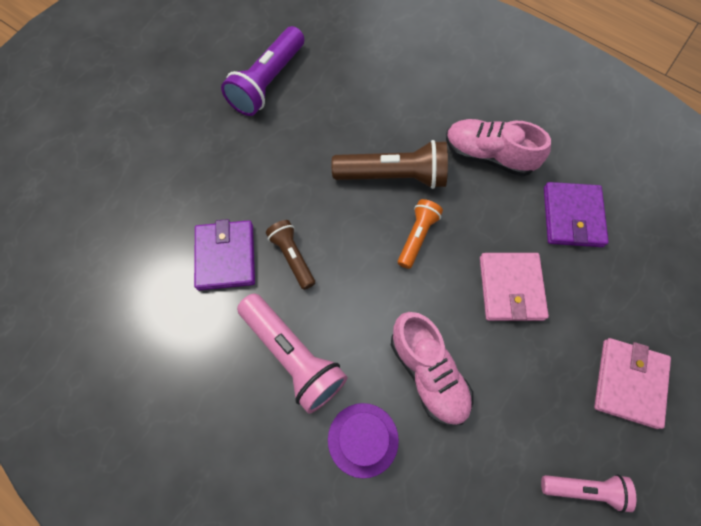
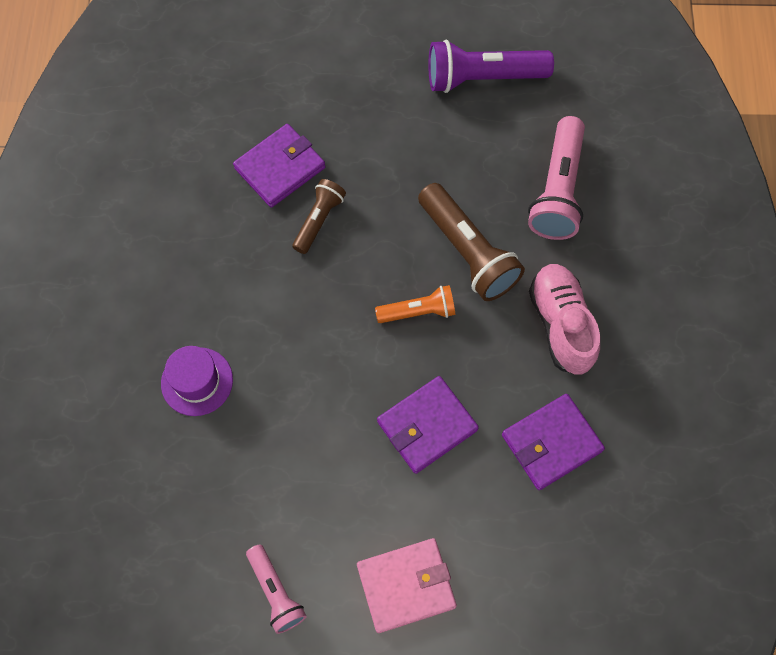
camera: 55 degrees right, 0 degrees up
pink flashlight [237,293,348,414] -> pink flashlight moved to [528,116,585,240]
pink shoe [391,312,473,426] -> none
pink wallet [480,253,549,321] -> purple wallet [377,376,479,474]

